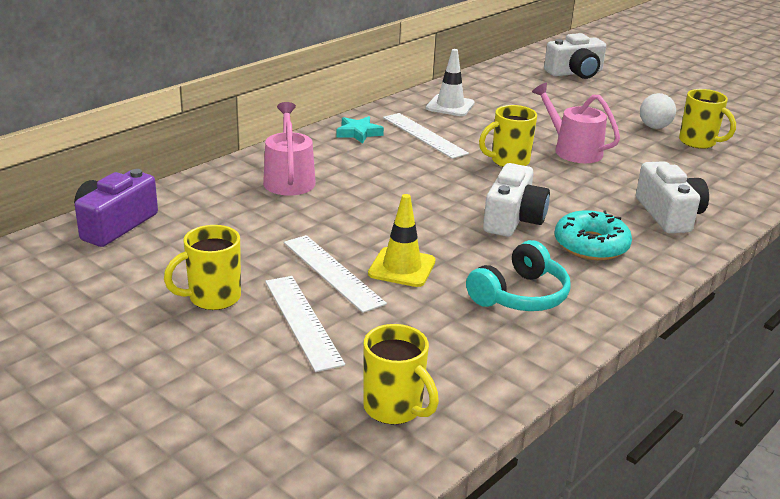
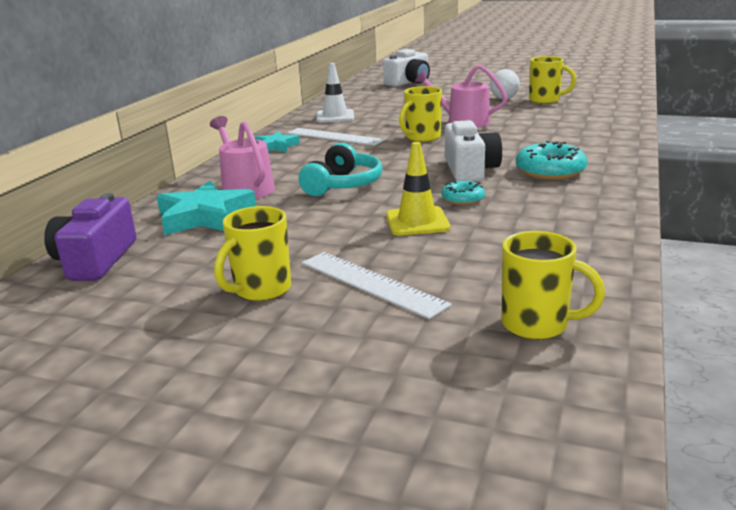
camera: 20 degrees left, 5 degrees down
white ruler [284,235,387,313] -> none
turquoise headphones [466,240,571,311] -> turquoise headphones moved to [298,143,382,196]
white camera [636,161,709,233] -> none
none -> turquoise star [156,181,256,235]
none -> turquoise donut [442,181,485,205]

